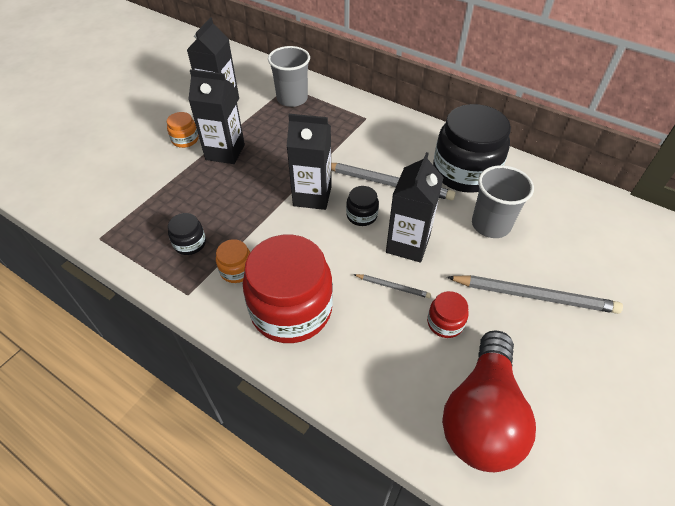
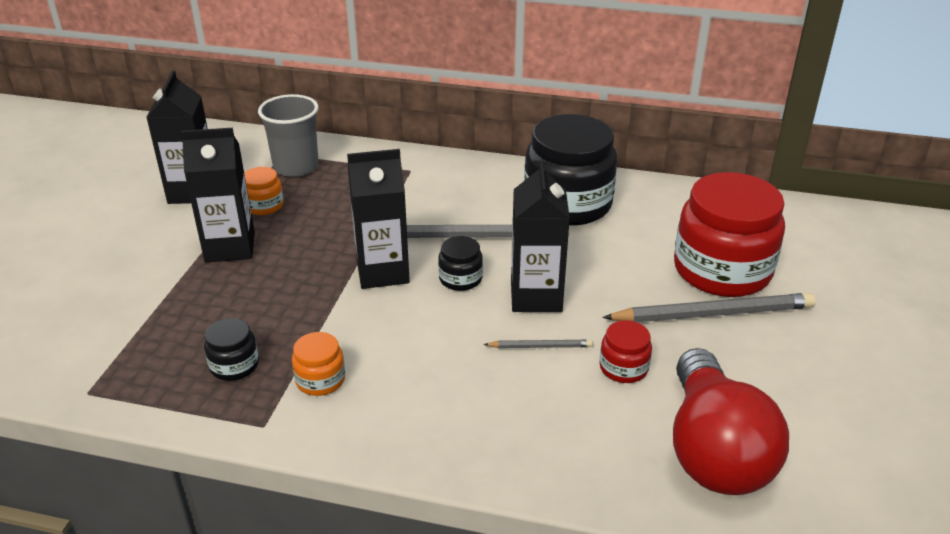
camera: 20 degrees left, 15 degrees down
orange jar [167,112,199,148] -> orange jar moved to [244,167,284,215]
red jar [243,234,333,343] -> red jar moved to [674,172,785,297]
grey cup [472,165,534,238] -> none

